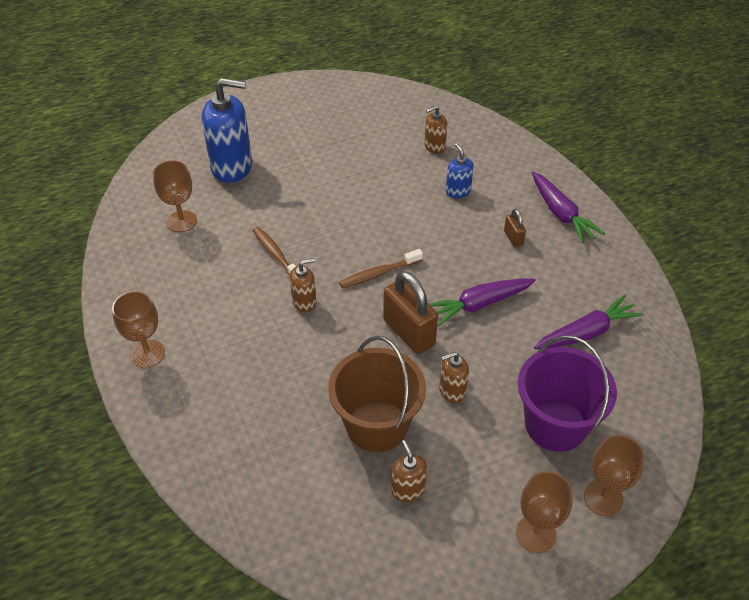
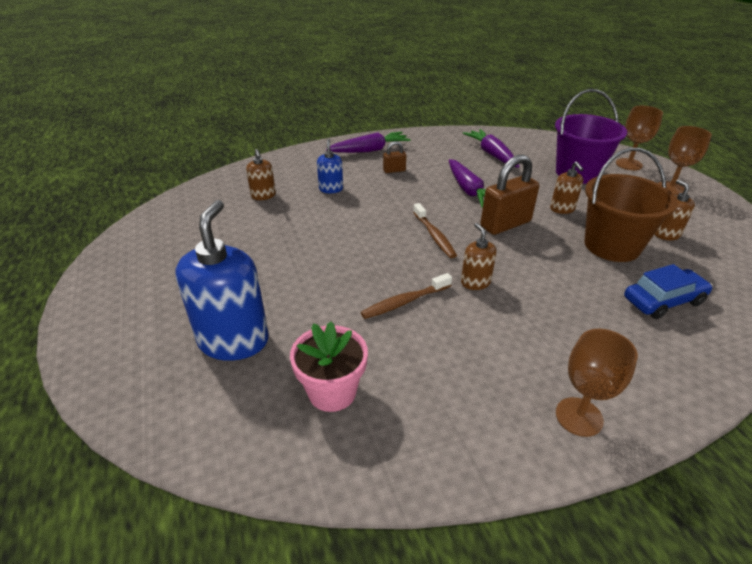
camera: 85 degrees left, 10 degrees down
brown goblet [153,160,197,232] -> pink flower pot [290,322,368,412]
brown soap dispenser [391,440,427,502] -> brown soap dispenser turned 90 degrees clockwise [654,180,695,240]
blue soap dispenser [446,143,474,198] -> blue soap dispenser turned 105 degrees clockwise [317,139,343,193]
none -> blue car [624,264,713,319]

